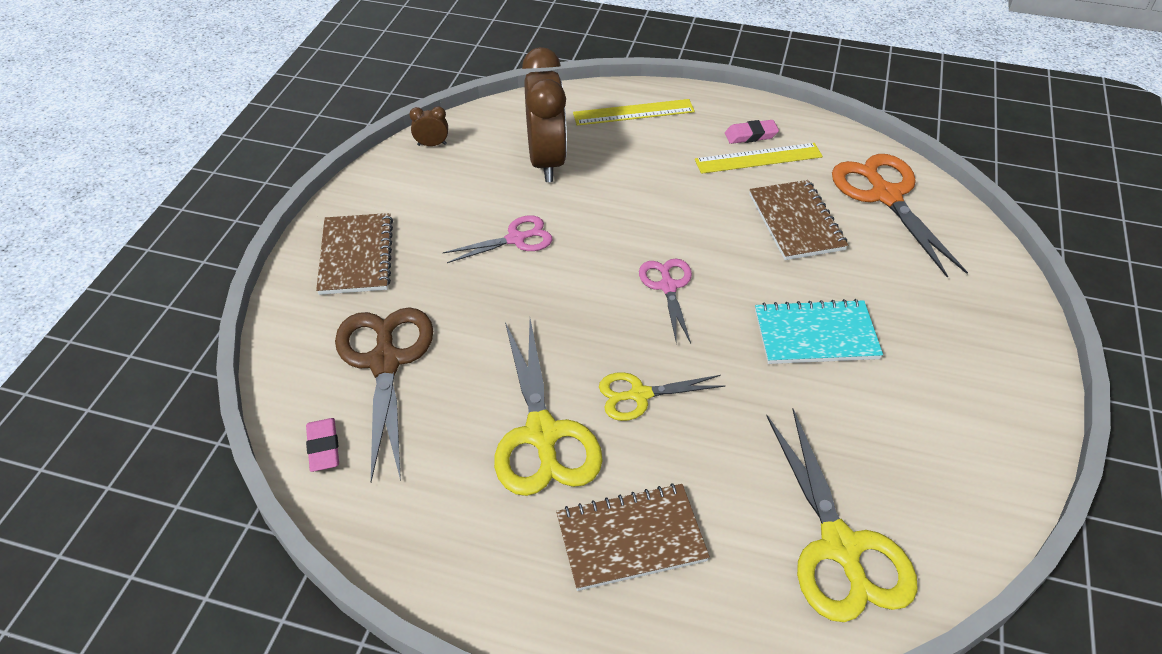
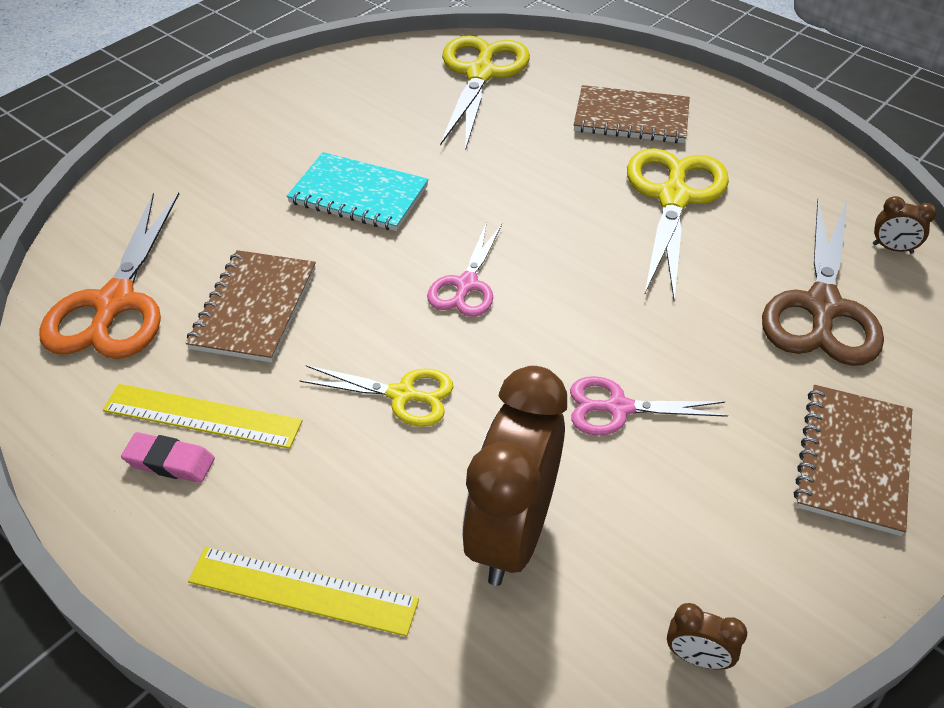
camera: 155 degrees left, 0 degrees up
pink eraser [306,418,339,472] -> brown clock [873,196,937,254]
yellow scissors [599,372,725,421] -> yellow scissors moved to [299,365,453,427]

